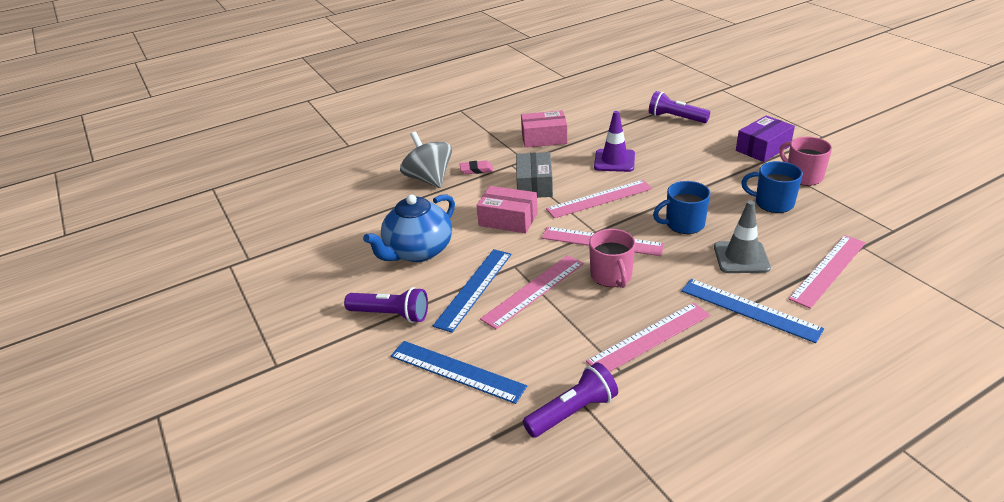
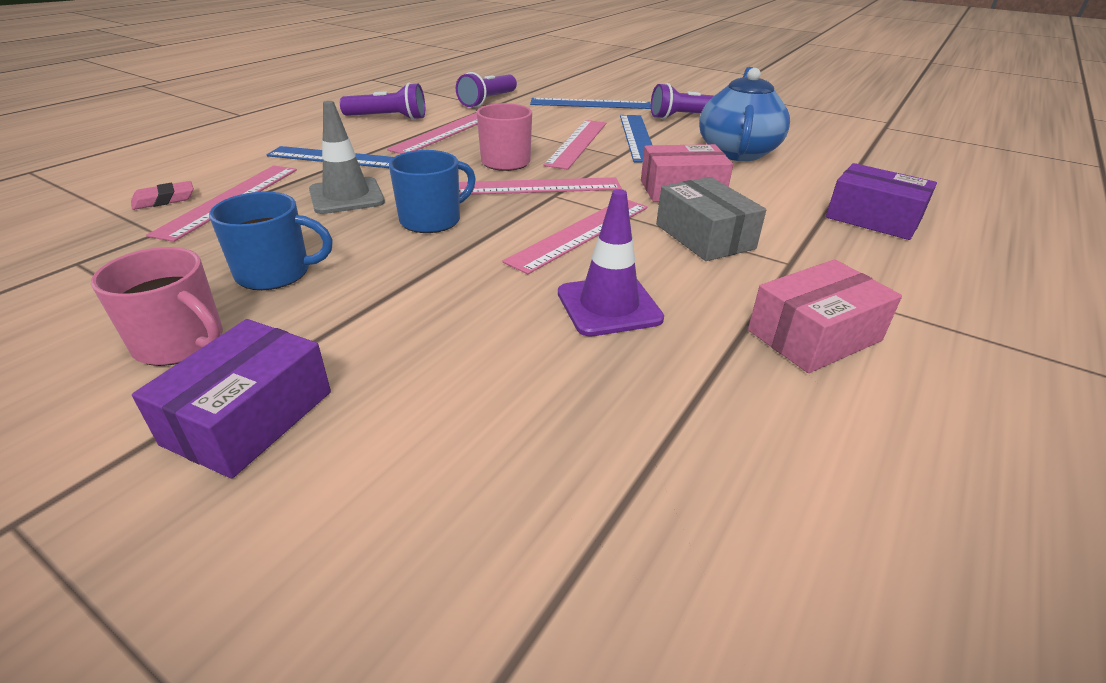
camera: 150 degrees right, 0 degrees up
grey spinning top [400,132,452,188] -> purple box [826,163,937,240]
pink eraser [460,160,493,174] -> pink eraser moved to [131,181,194,210]
purple flashlight [649,91,710,123] -> purple flashlight moved to [340,83,425,120]

